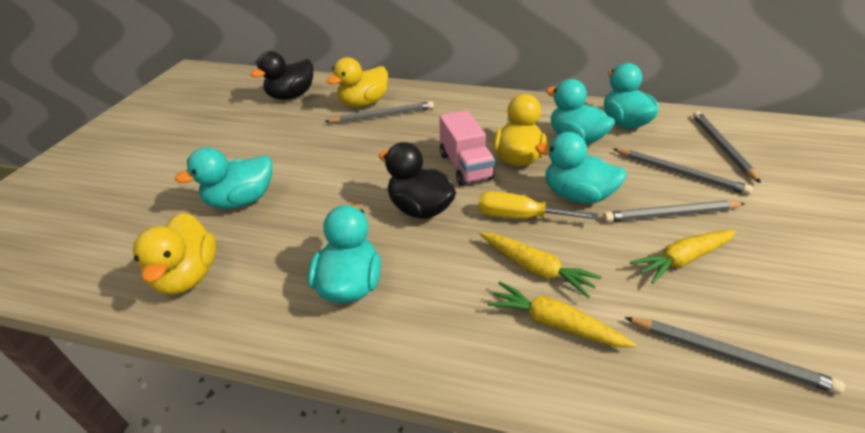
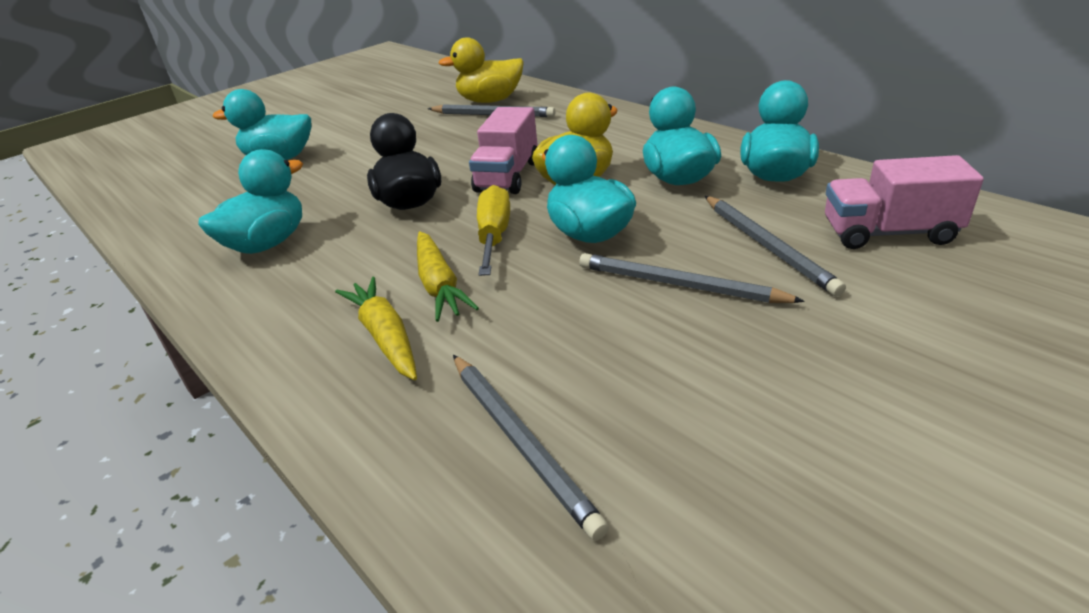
camera: 35 degrees right, 5 degrees down
yellow duck [133,213,217,295] -> none
black duck [250,51,313,100] -> none
yellow screwdriver [478,191,598,220] -> yellow screwdriver turned 45 degrees clockwise [477,185,510,276]
yellow carrot [630,230,736,284] -> none
grey pencil [693,111,761,183] -> pink truck [825,155,984,249]

